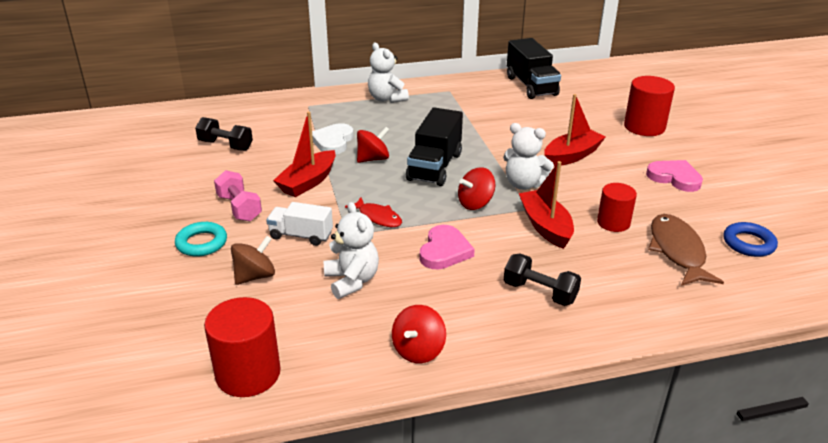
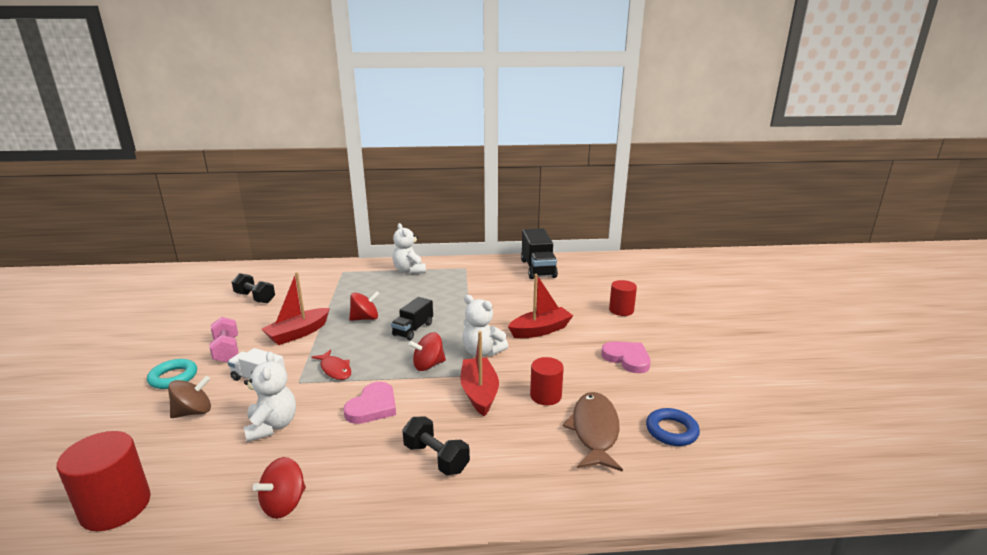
camera: 10 degrees right, 10 degrees down
white heart [312,123,354,154] -> none
black truck [406,108,463,186] -> black truck [391,297,433,340], size x0.63
red cylinder [624,76,675,136] -> red cylinder [609,280,637,316], size x0.66

